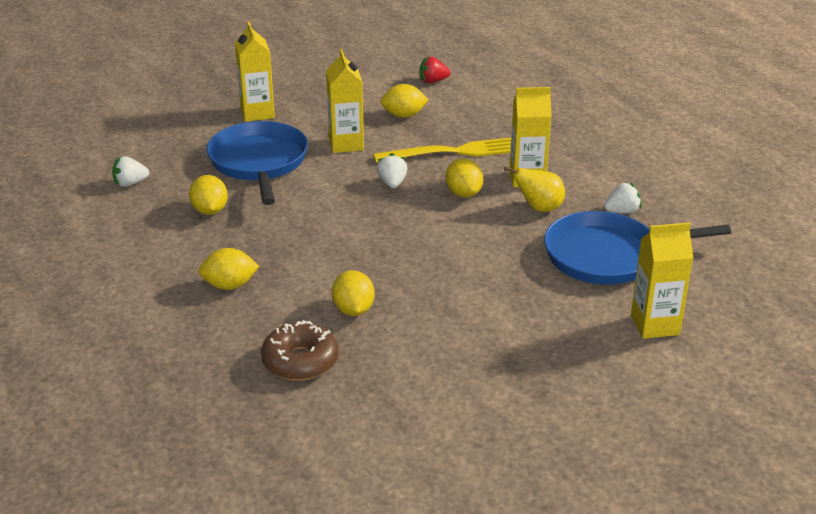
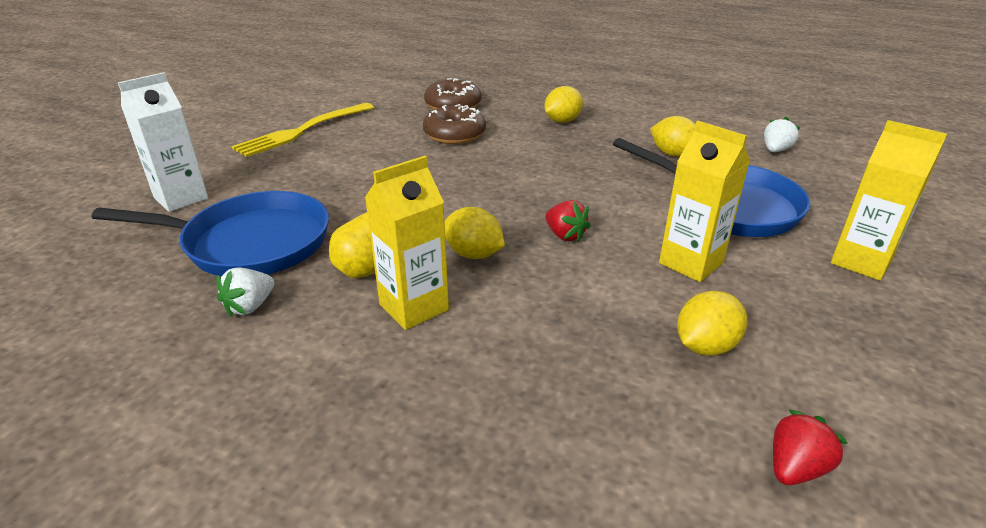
camera: 145 degrees right, 0 degrees up
yellow lemon [332,270,375,316] -> brown donut [423,104,486,144]
yellow fork [373,138,511,163] -> yellow fork moved to [232,103,374,157]
white strawberry [377,153,407,188] -> red strawberry [545,200,591,242]
blue pan [544,211,731,285] -> blue pan turned 45 degrees clockwise [92,191,329,277]
yellow carton [631,222,693,339] -> white carton [118,72,208,212]

